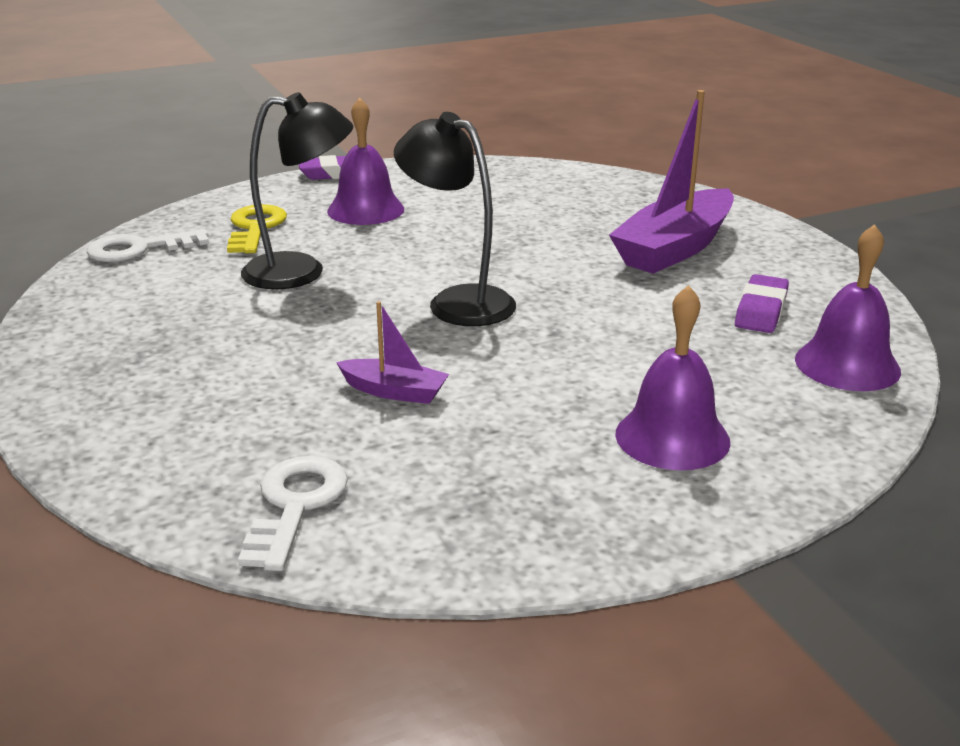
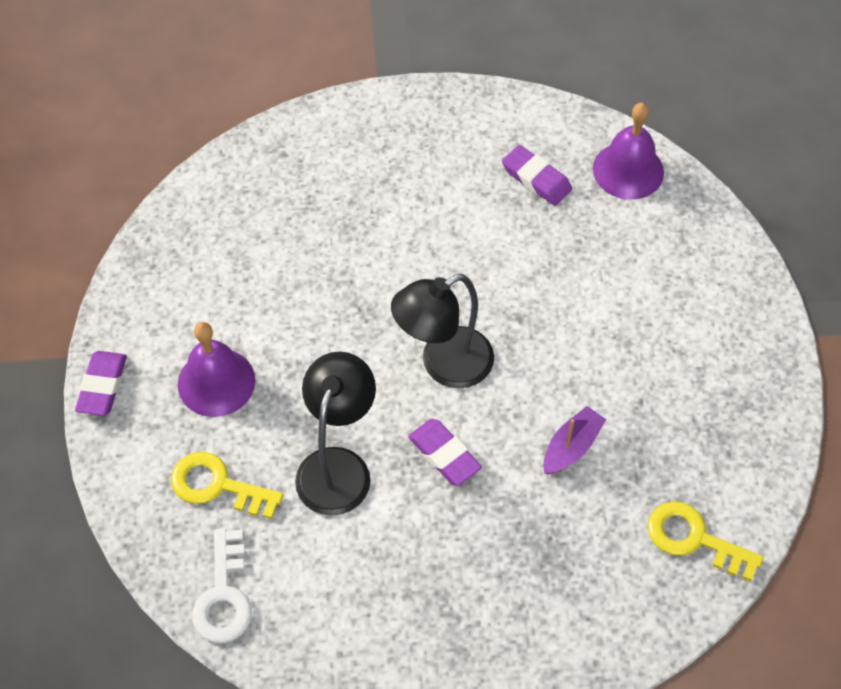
camera: 70 degrees left, 30 degrees up
white key [238,456,348,571] -> yellow key [648,501,763,581]
purple boat [609,90,734,274] -> none
purple bell [615,285,730,470] -> none
none -> purple eraser [408,419,482,486]

